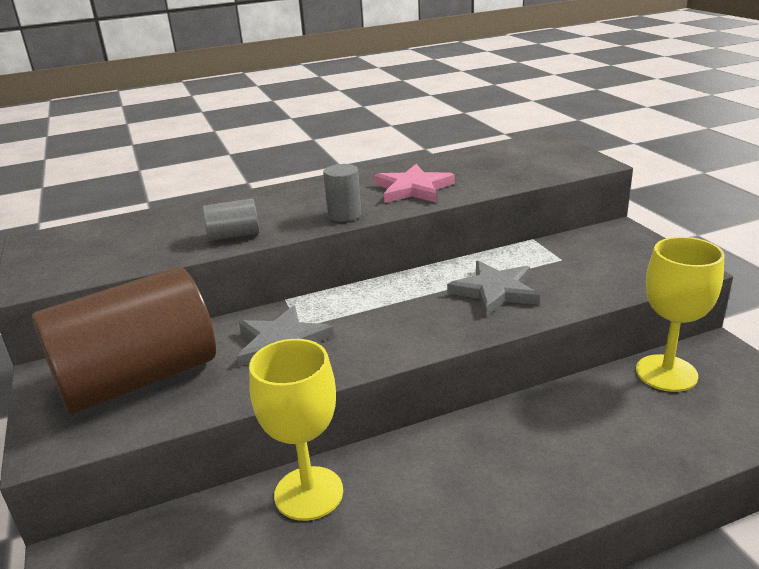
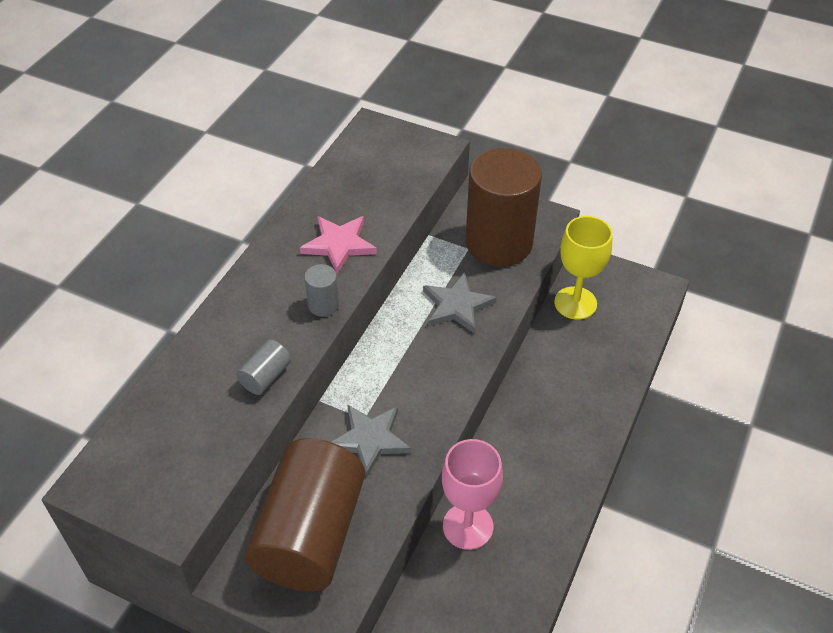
camera: 45 degrees left, 20 degrees up
yellow goblet [249,339,343,521] -> pink goblet [442,439,503,550]
none -> brown cylinder [466,148,542,267]

